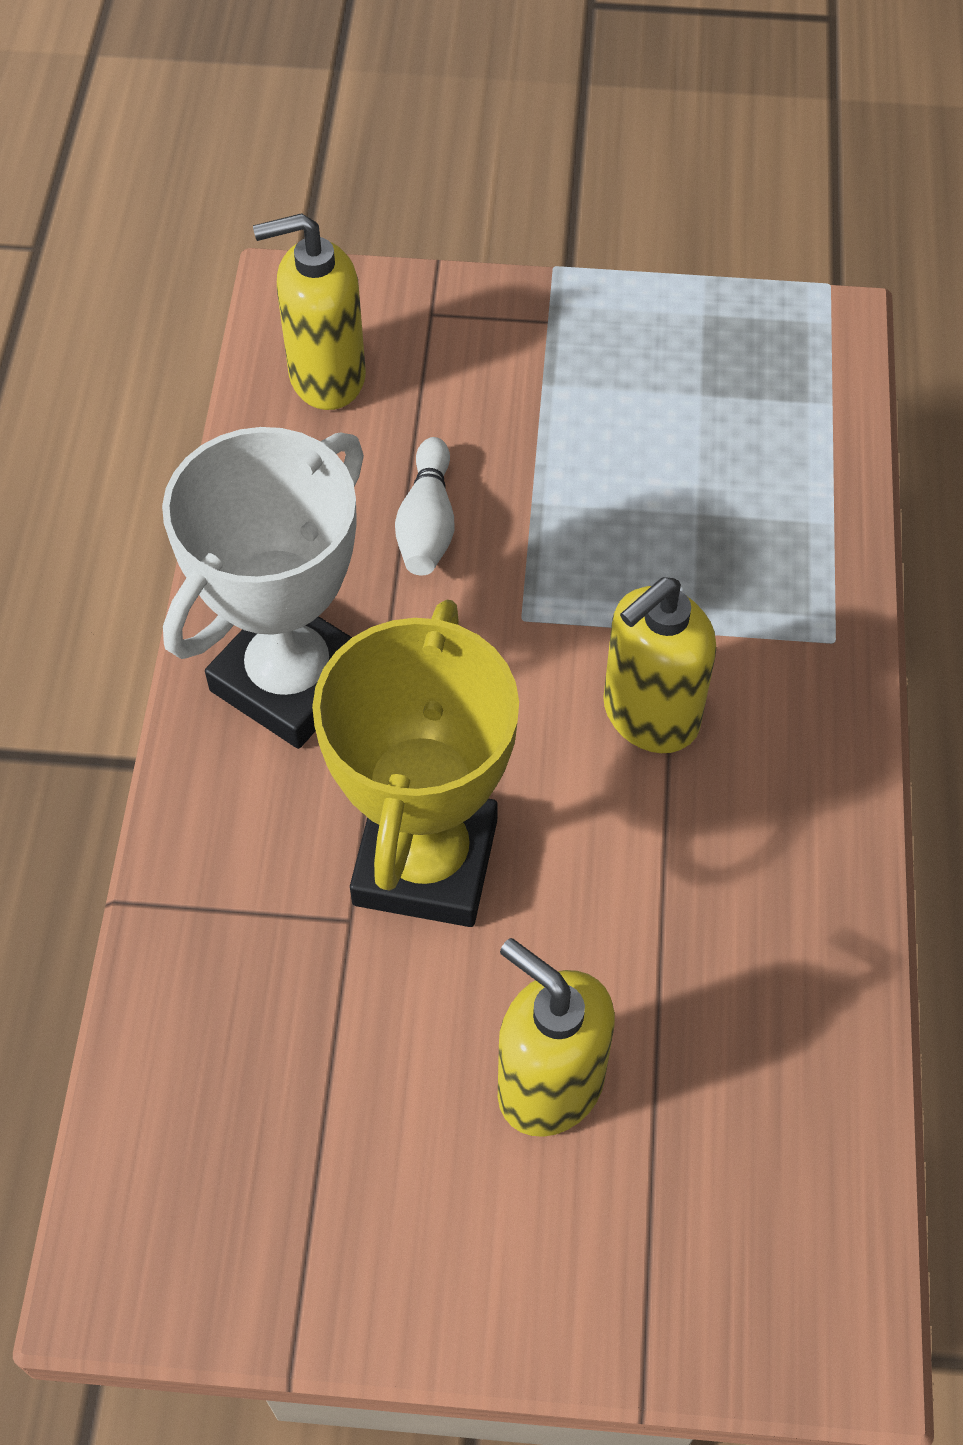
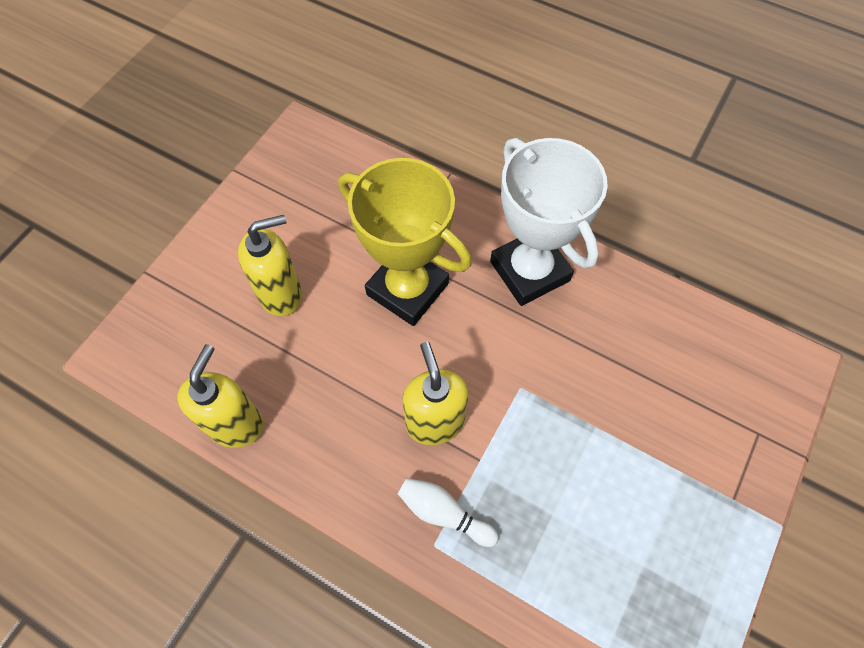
camera: 115 degrees right, 5 degrees up
yellow soap dispenser [253,213,366,410] -> yellow soap dispenser moved to [178,344,264,448]
white bowling pin [395,437,454,576] -> white bowling pin moved to [398,478,499,547]

